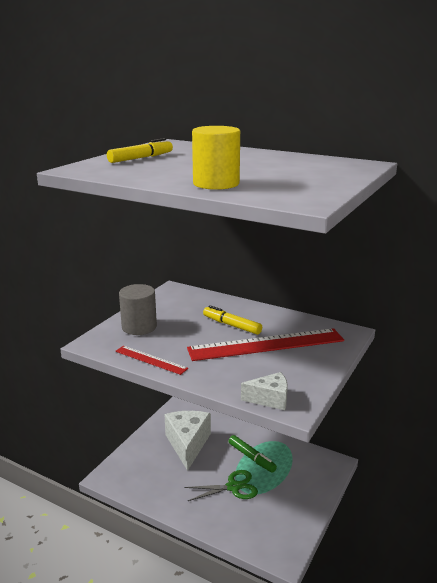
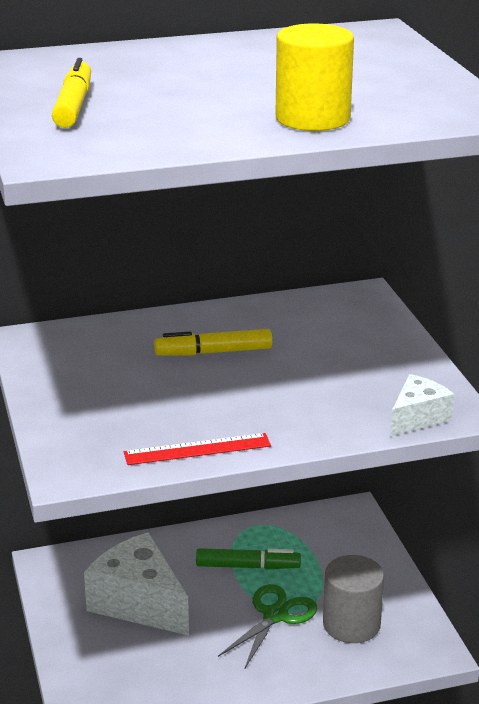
camera: 45 degrees left, 5 degrees up
grey cylinder [119,284,157,335] -> grey cylinder moved to [323,555,384,643]
red ruler [187,328,344,361] -> none

